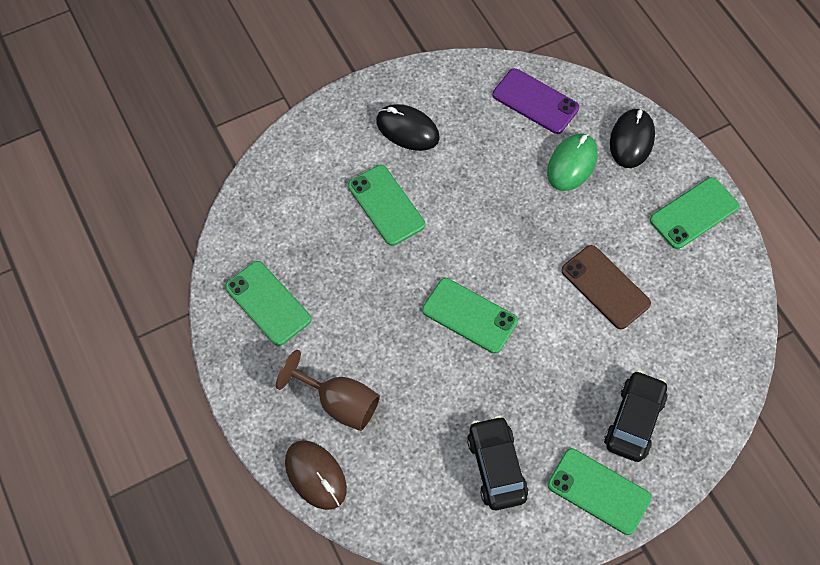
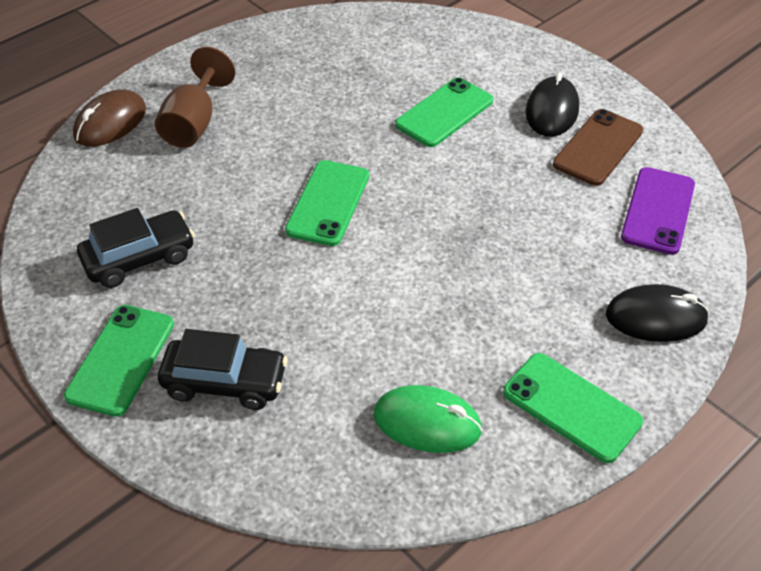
camera: 75 degrees right, 15 degrees down
green phone [225,261,311,346] -> none
green mouse [547,133,598,191] -> green mouse moved to [374,385,483,453]
brown phone [561,245,651,329] -> brown phone moved to [553,109,643,186]

